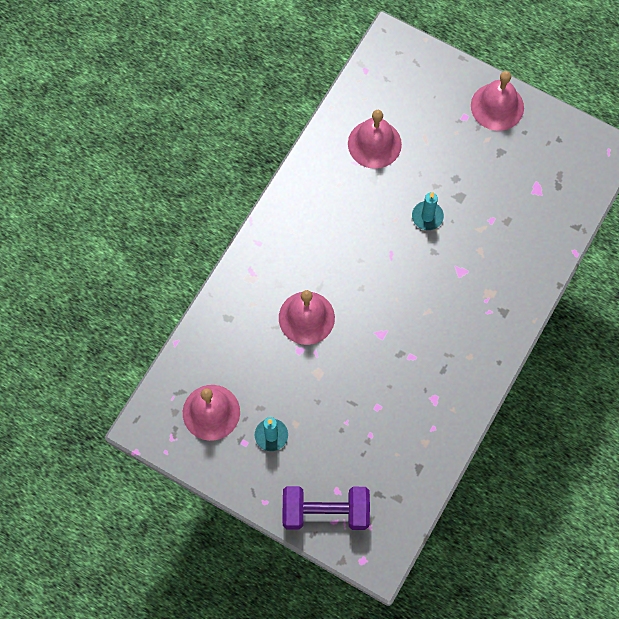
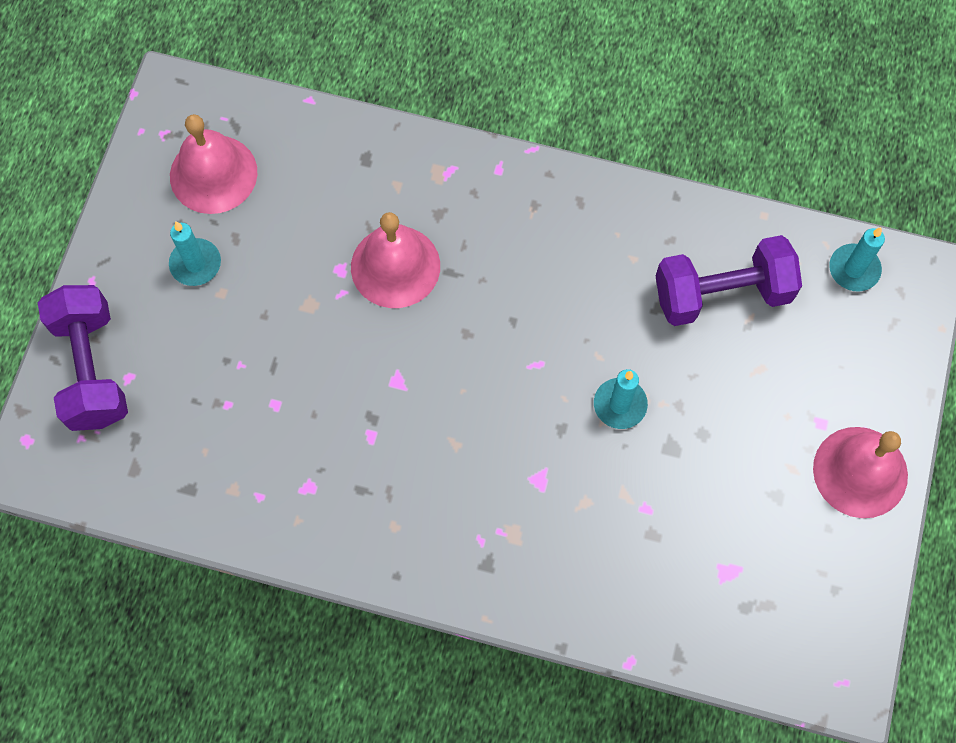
camera: 75 degrees right, 0 degrees up
pink bell [348,110,402,169] -> purple dumbbell [656,235,802,326]
none -> turquoise candle [829,227,885,291]

